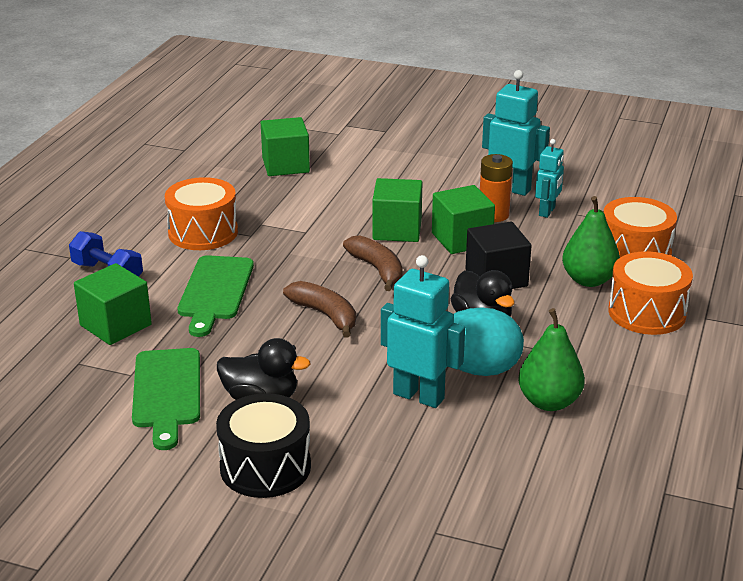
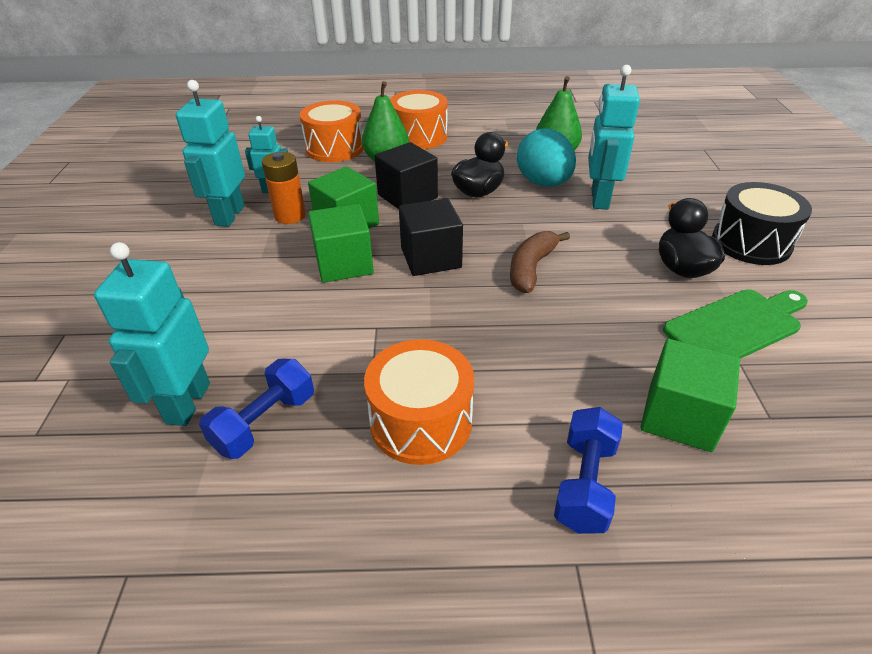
camera: 110 degrees left, 10 degrees up
green cutting board [177,255,254,337] -> none
green cube [261,117,310,176] -> turquoise robot [94,242,210,426]
brown banana [343,235,403,291] -> black cube [399,198,463,276]
none -> blue dumbbell [199,359,314,459]

